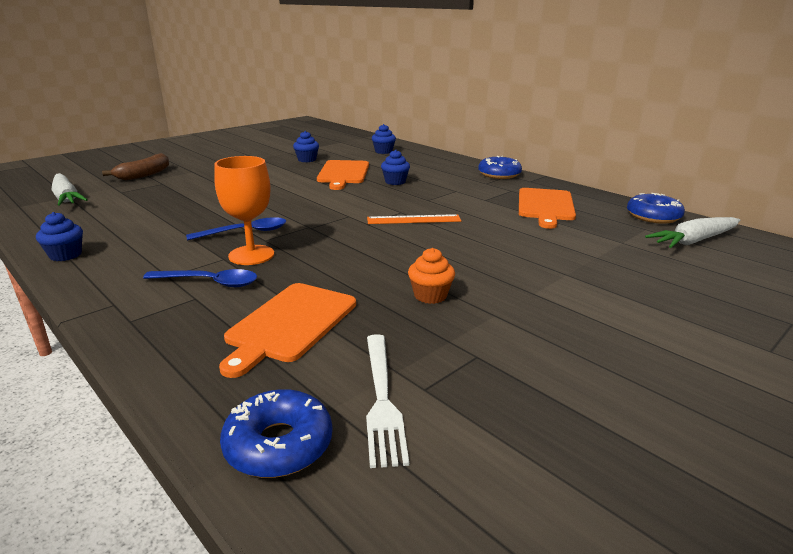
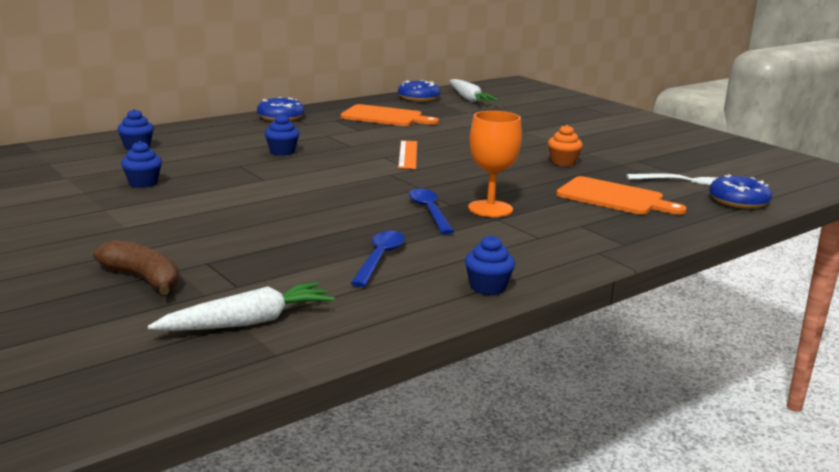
camera: 85 degrees left, 5 degrees down
blue spoon [143,269,257,287] -> blue spoon moved to [351,231,405,287]
orange cutting board [317,160,369,190] -> none

